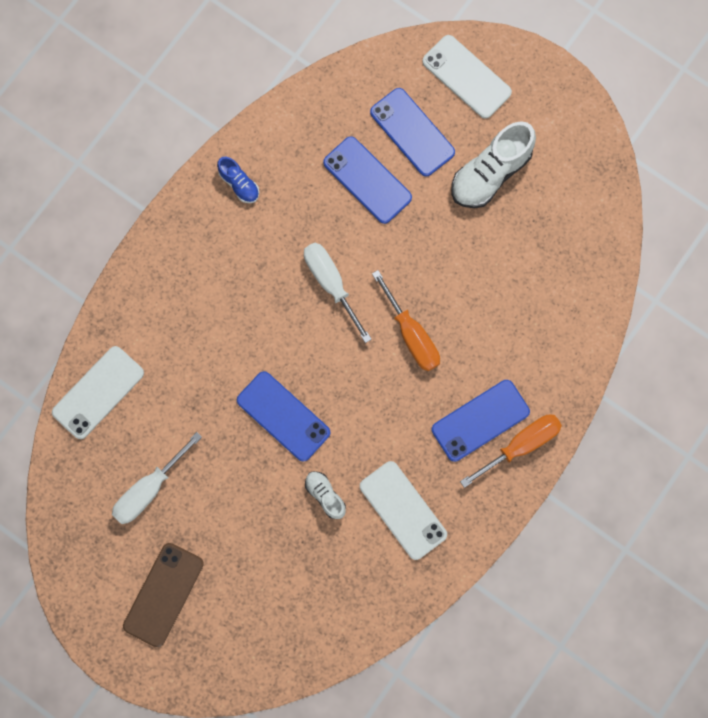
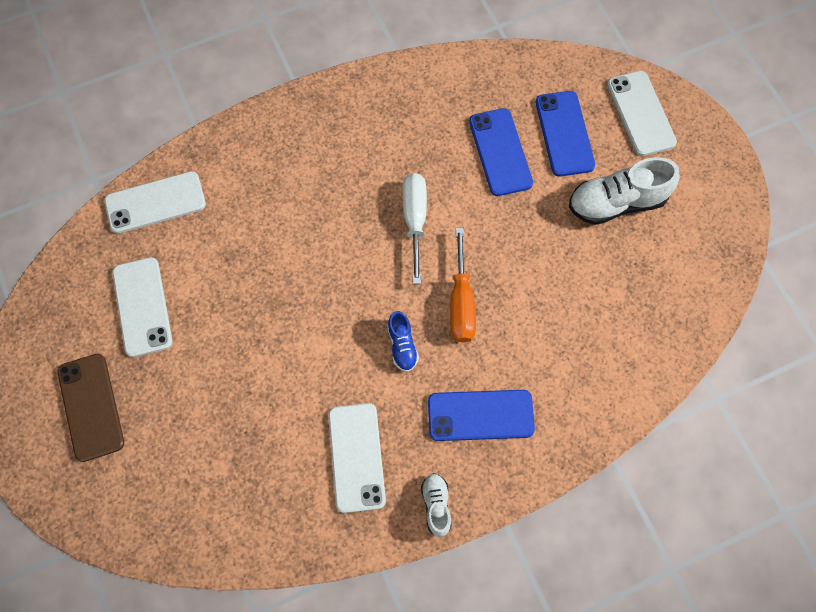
camera: 30 degrees right, 10 degrees down
white screwdriver [112,432,202,524] -> white phone [112,257,173,357]
brown phone [123,543,204,647] -> brown phone turned 75 degrees counterclockwise [57,354,124,462]
blue shoe [217,157,259,203] -> blue shoe moved to [387,311,419,372]
blue phone [237,371,331,462] -> none
white shoe [305,471,346,519] -> white shoe moved to [421,473,451,537]
orange screwdriver [460,414,562,488] -> none

